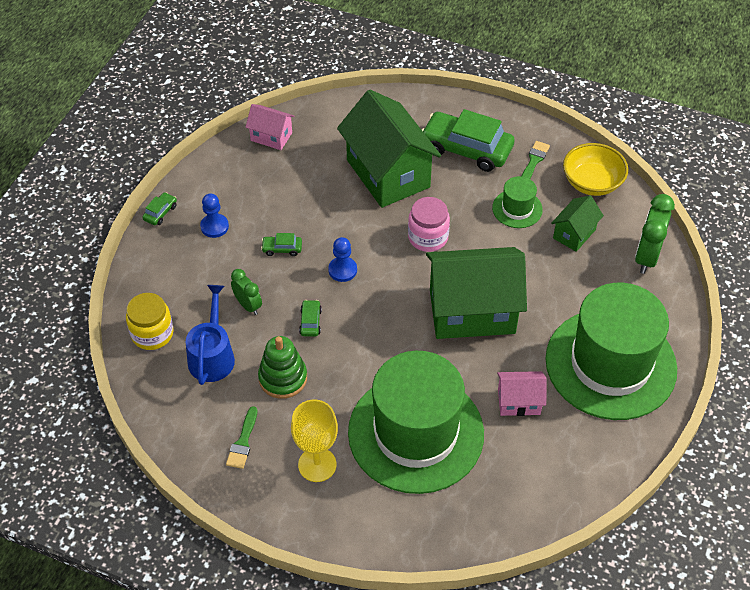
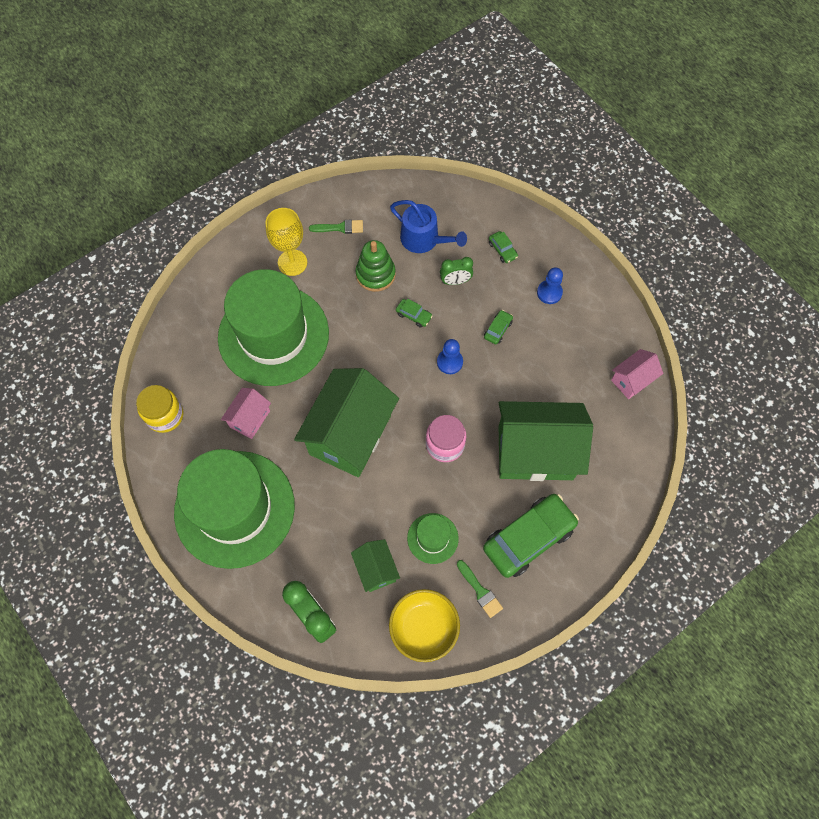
camera: 120 degrees right, 15 degrees up
yellow jar [126,293,174,350] -> yellow jar moved to [136,385,183,433]
green car [142,192,177,225] -> green car moved to [489,231,518,263]
green brush [226,406,257,469] -> green brush turned 135 degrees clockwise [309,220,363,234]

